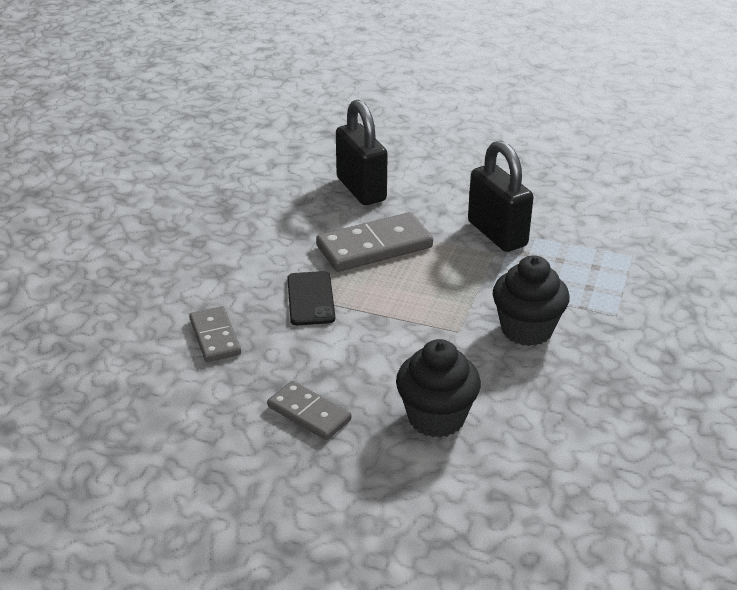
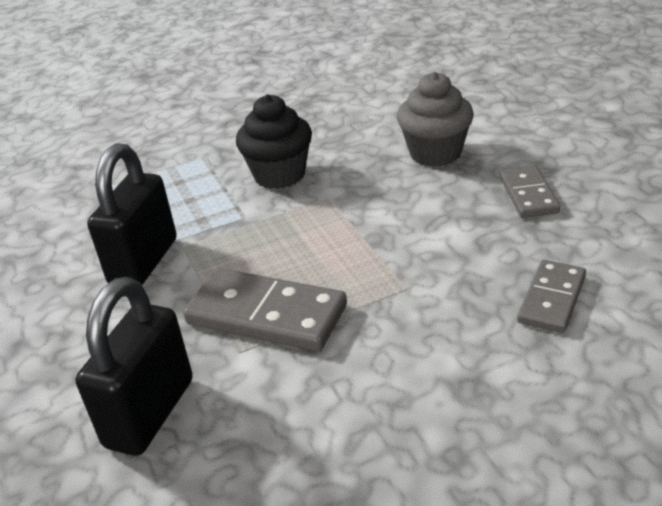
camera: 130 degrees left, 0 degrees up
black phone [287,271,335,325] -> none
black cupcake [396,339,481,438] -> grey cupcake [397,72,474,167]

